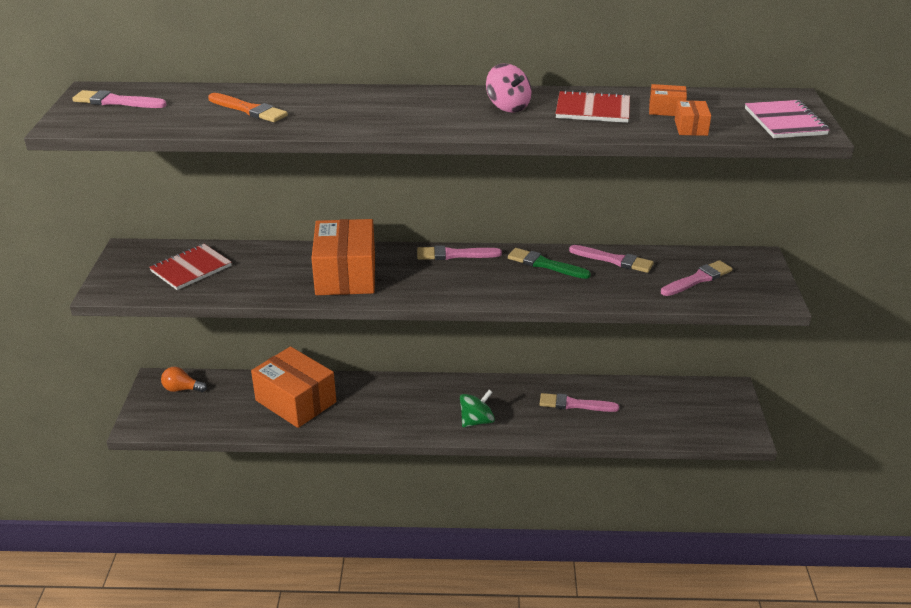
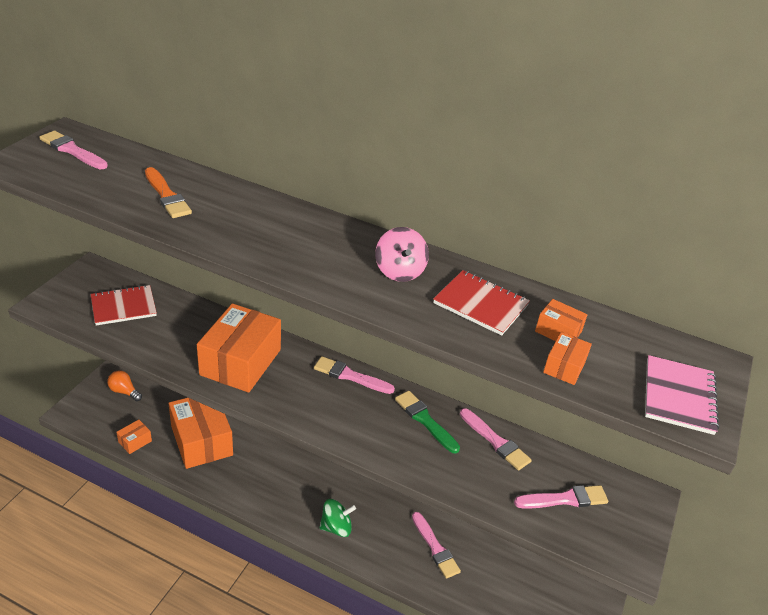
camera: 20 degrees right, 5 degrees up
pink brush [540,393,619,412] -> pink brush turned 150 degrees counterclockwise [412,512,461,579]
none -> orange box [116,419,152,454]

